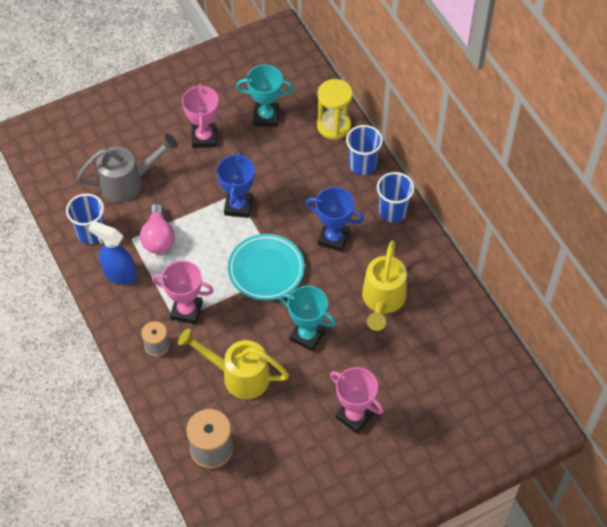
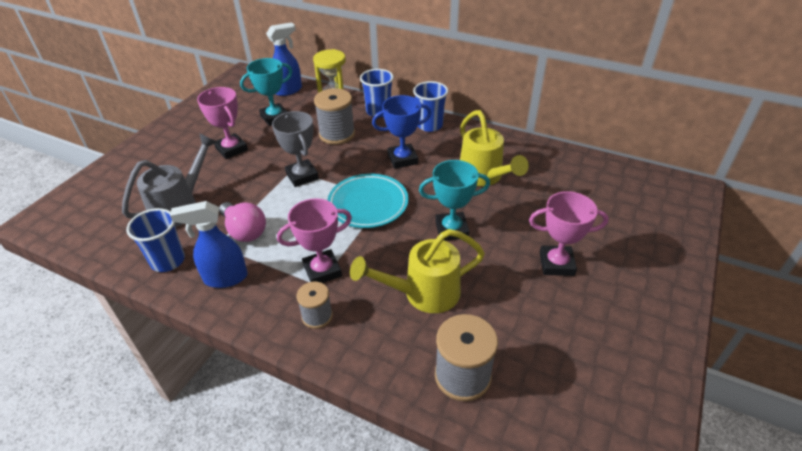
camera: 35 degrees left, 15 degrees down
blue trophy [217,152,255,218] -> grey trophy [272,111,319,187]
none -> blue spray bottle [266,22,302,96]
none -> grey spool [314,88,355,145]

